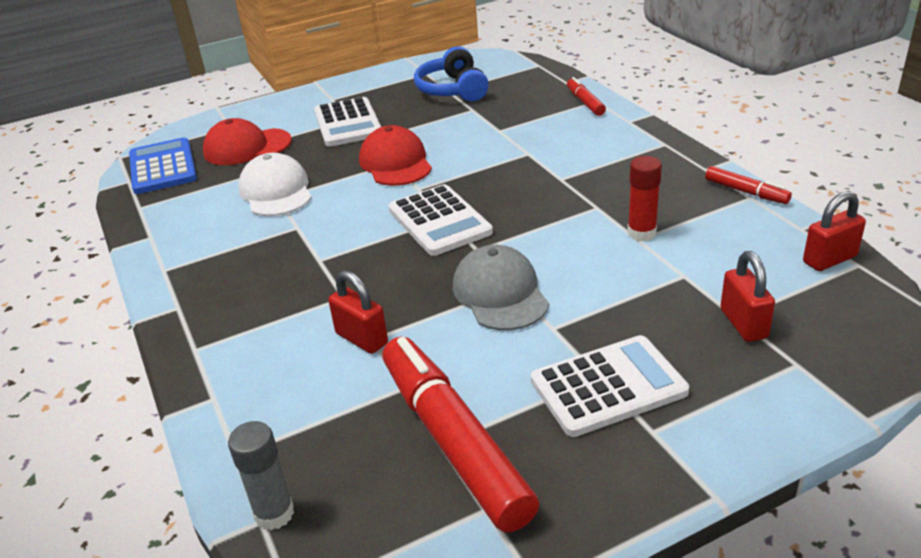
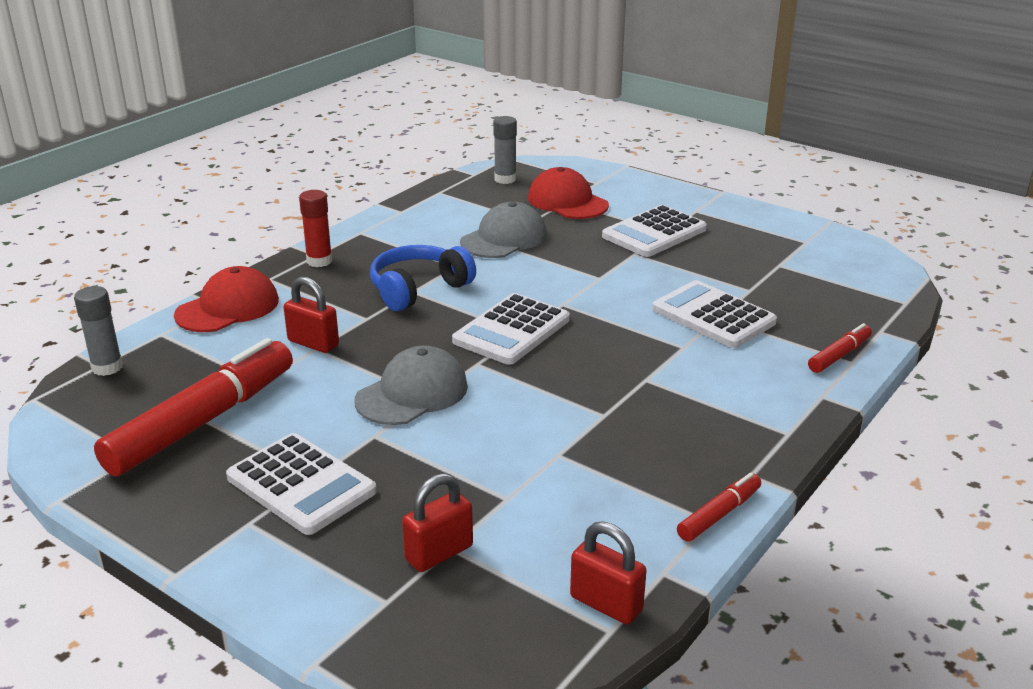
camera: 60 degrees right, 5 degrees down
blue calculator [129,137,197,194] -> grey glue stick [493,116,517,184]
white cap [238,153,312,216] -> grey cap [460,202,547,258]
red padlock [328,270,388,354] -> red padlock turned 75 degrees counterclockwise [284,277,339,353]
red cap [359,125,432,186] -> red cap moved to [174,266,279,332]
blue headphones [414,46,489,101] -> blue headphones moved to [370,245,476,311]
red glue stick [627,156,662,241] -> red glue stick moved to [299,190,332,267]
red marker [705,166,792,204] -> red marker turned 150 degrees counterclockwise [677,473,761,542]
none -> white calculator [652,280,777,348]

